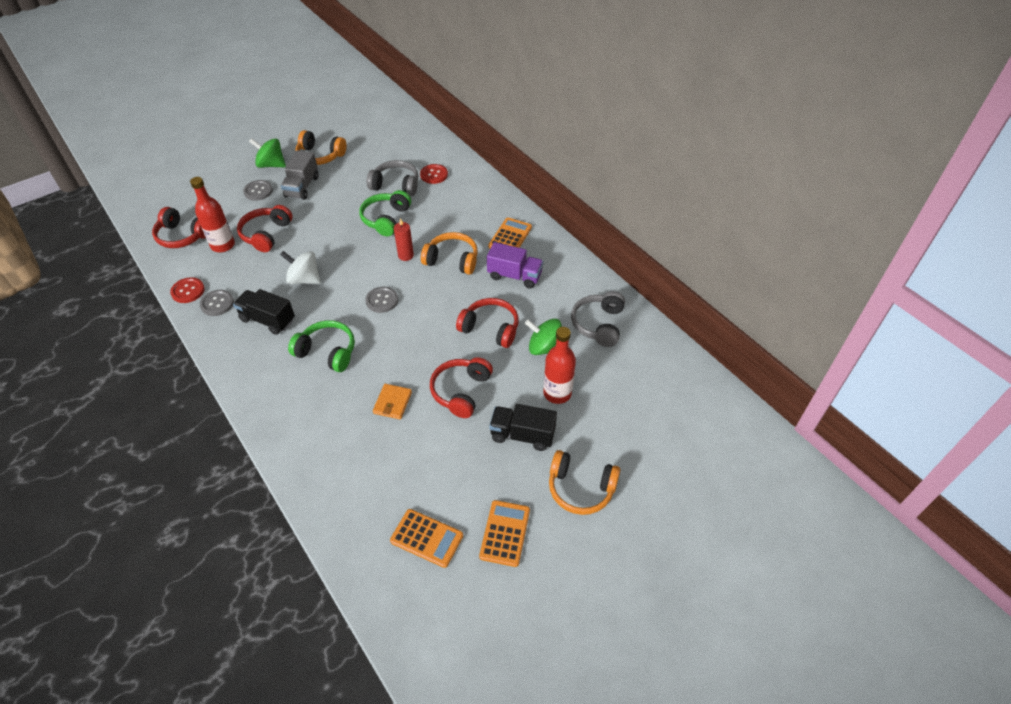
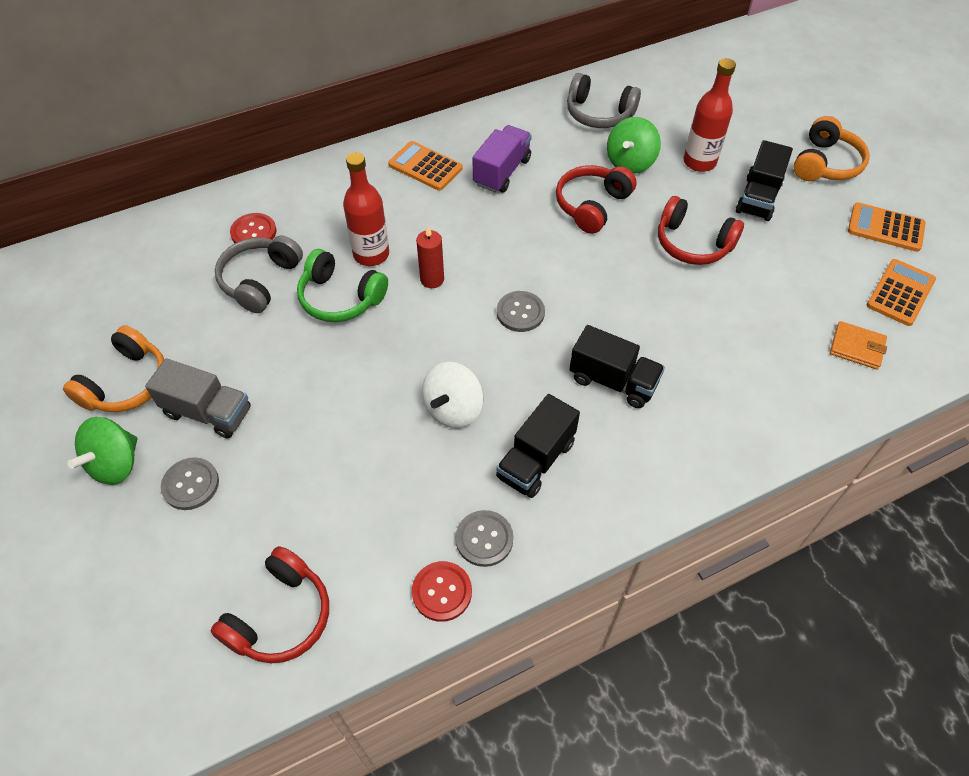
camera: 80 degrees left, 5 degrees up
red bottle [190,177,235,252] -> red bottle moved to [343,152,389,266]
red headphones [237,205,293,252] -> none
green headphones [288,320,355,372] -> black truck [569,325,665,408]
orange wallet [373,384,412,419] -> orange wallet moved to [830,321,887,370]
orange headphones [421,232,478,275] -> none

